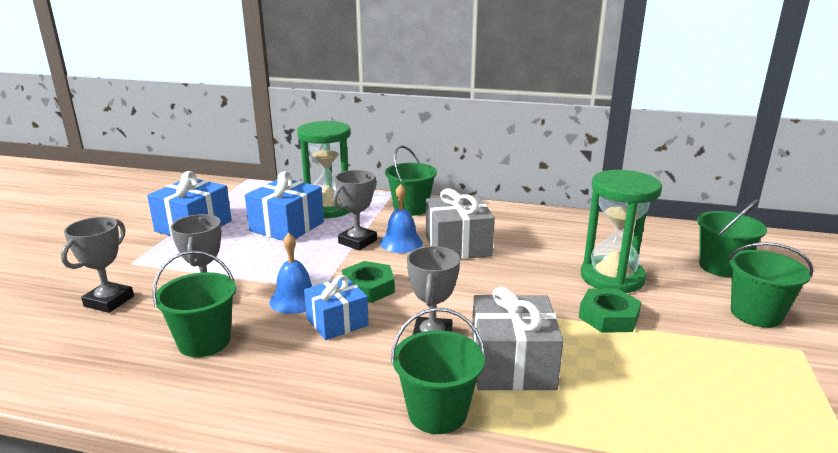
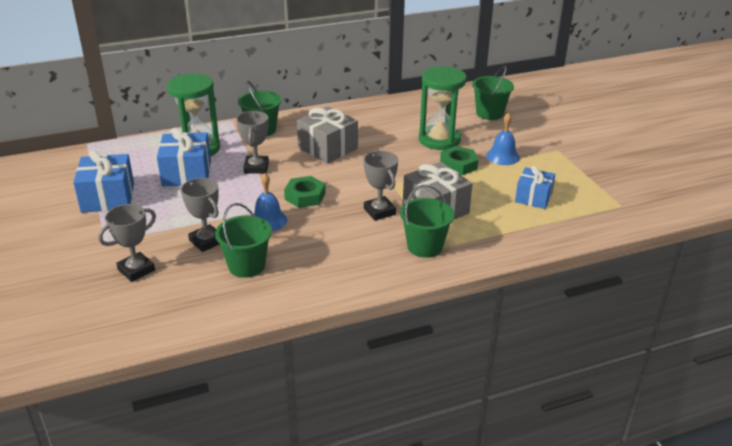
camera: 35 degrees left, 10 degrees up
grey trophy [61,217,134,313] -> grey trophy turned 60 degrees clockwise [98,204,156,282]
blue gift [304,275,369,340] -> blue gift moved to [515,166,555,209]
blue bell [380,184,423,253] -> blue bell moved to [486,112,520,165]
green bucket [728,242,813,328] -> none

